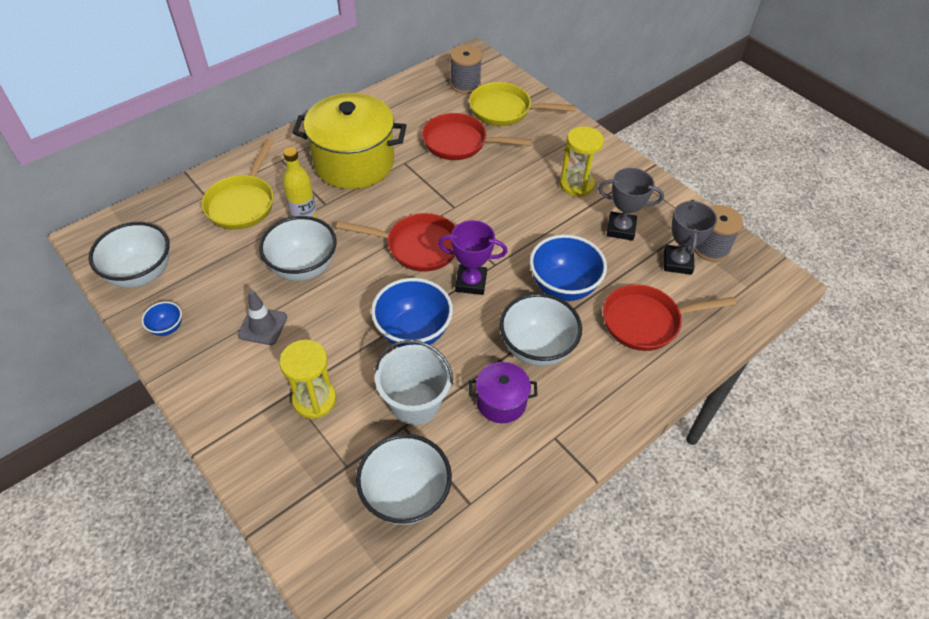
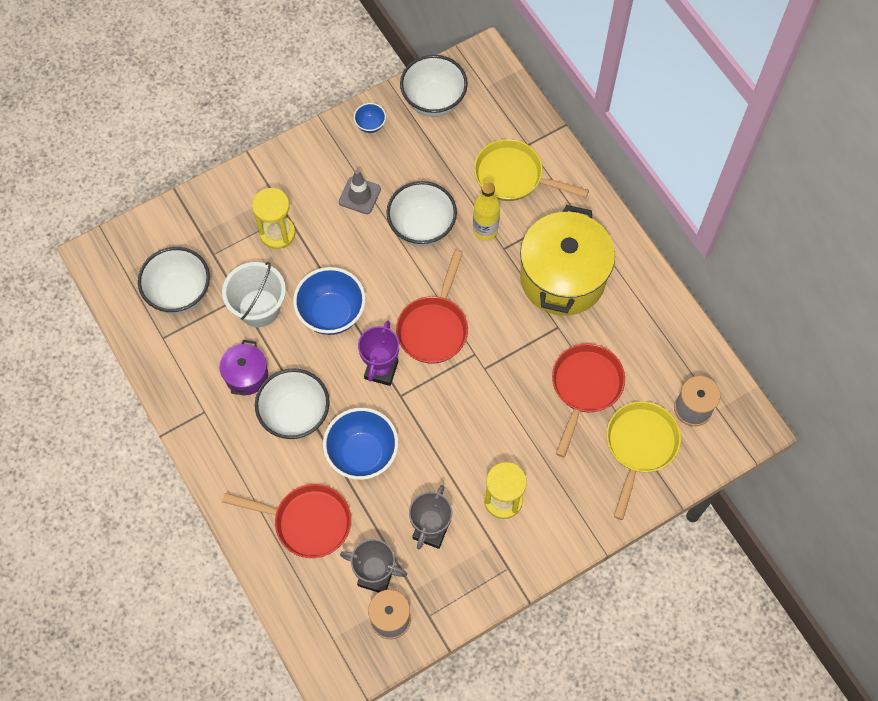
camera: 100 degrees right, 15 degrees up
red pan [603,284,736,351] -> red pan turned 105 degrees clockwise [222,484,351,558]

